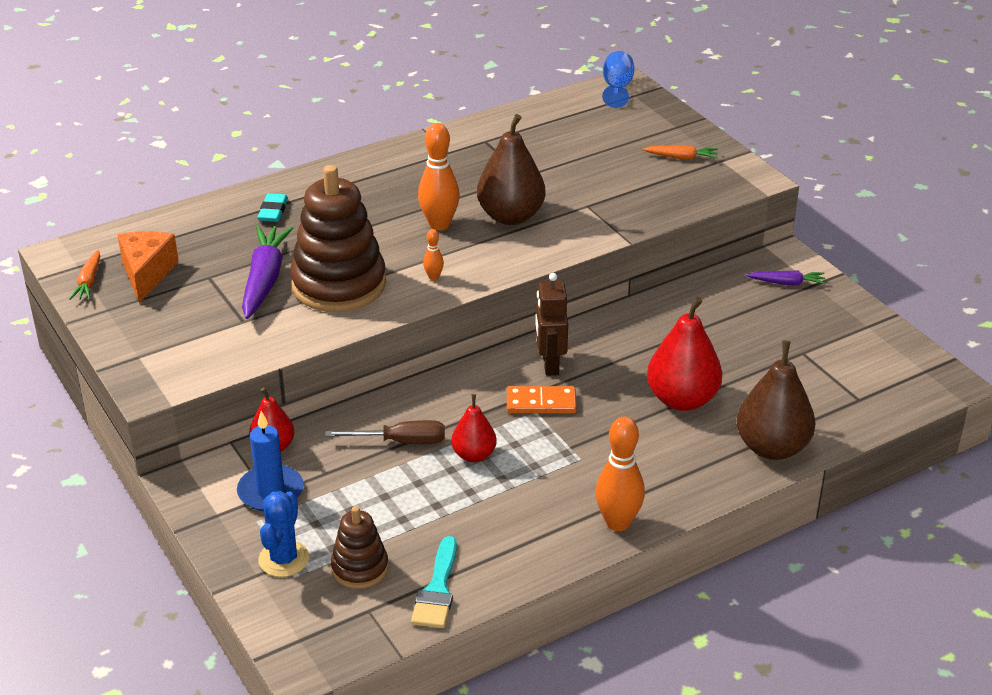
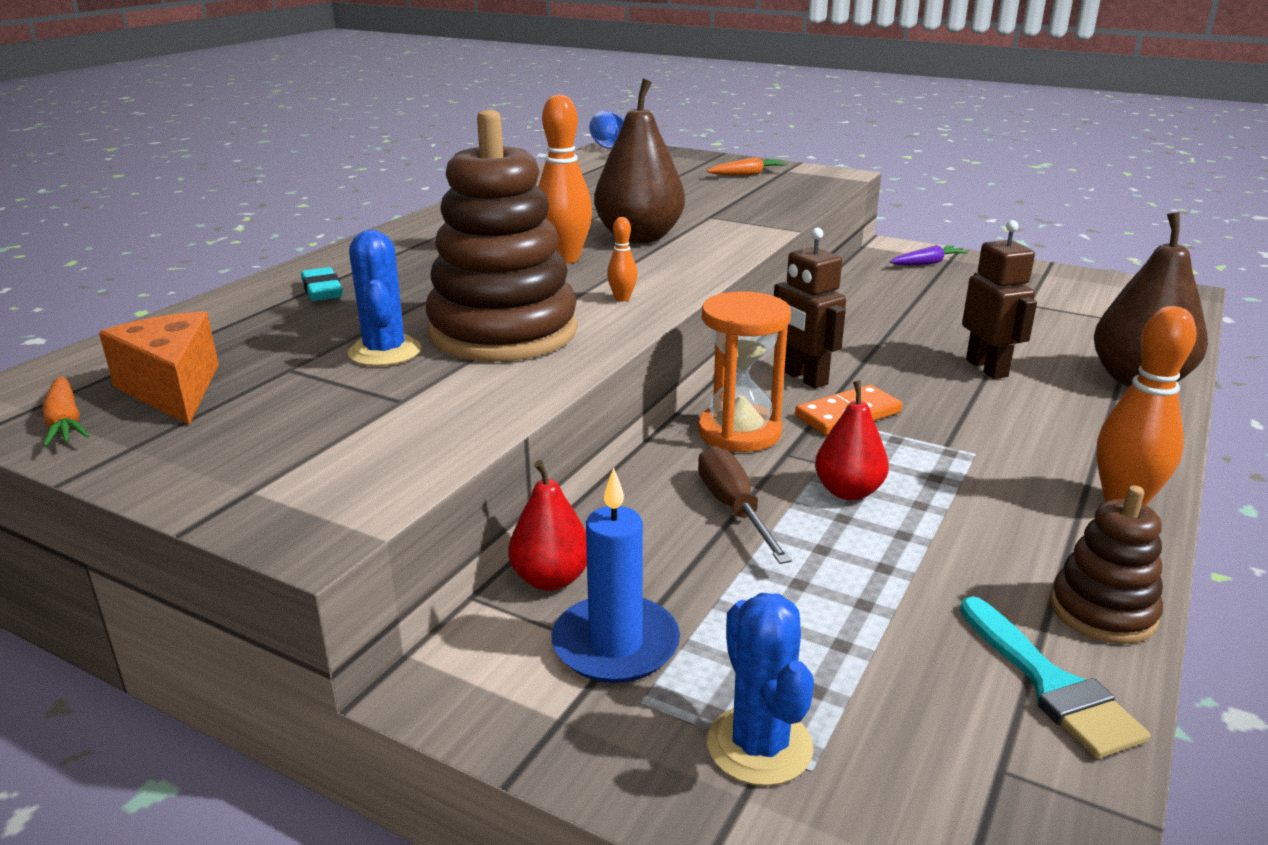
camera: 30 degrees left, 10 degrees down
purple carrot [242,226,293,319] -> blue cactus [348,230,421,366]
brown screwdriver [325,420,445,444] -> brown screwdriver turned 75 degrees counterclockwise [698,446,792,564]
brown stacking toy [331,506,389,589] -> brown stacking toy moved to [1050,485,1163,644]
red pear [647,297,722,411] -> brown robot [962,220,1037,379]
none -> orange hourglass [698,291,791,452]

